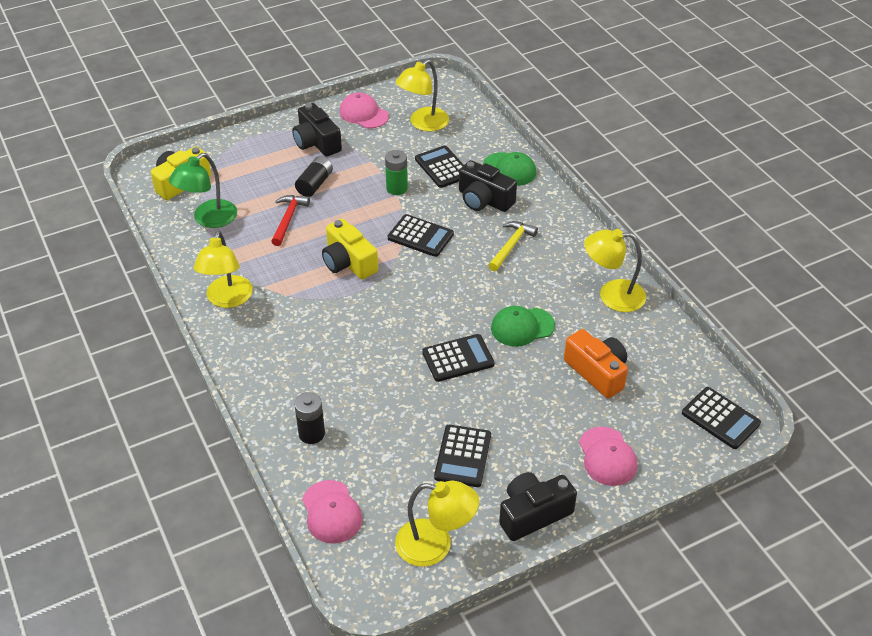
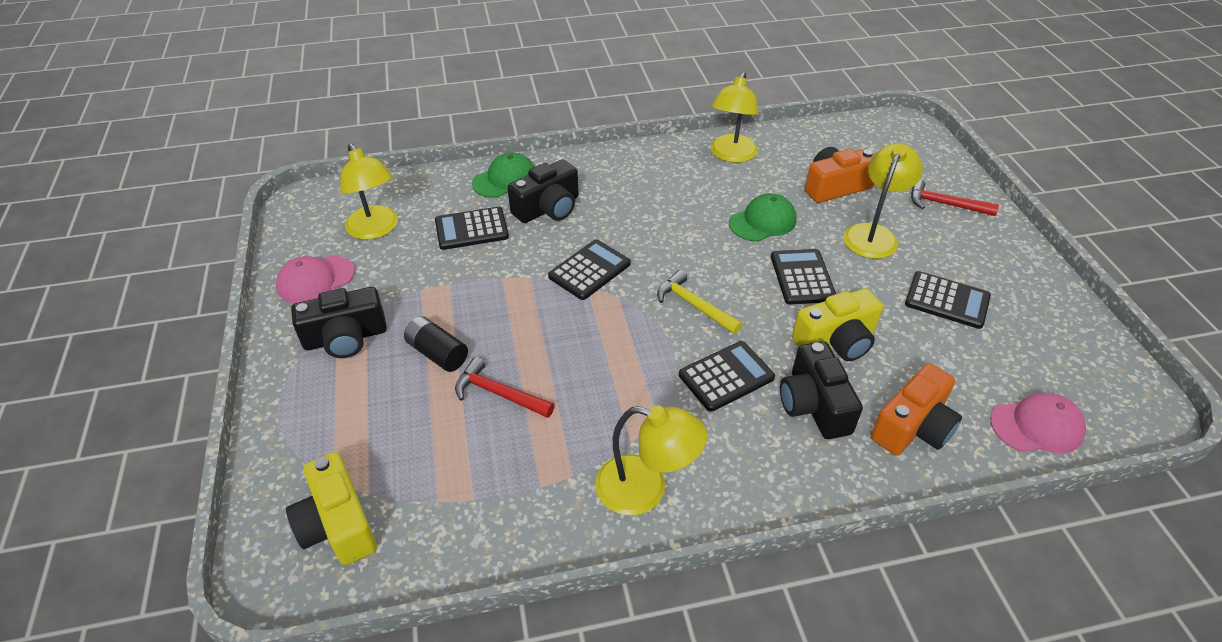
camera: 75 degrees left, 0 degrees up
green lamp [169,153,237,228] -> none
black battery [294,392,325,444] -> orange camera [871,363,962,455]
yellow camera [322,219,378,280] -> yellow camera moved to [792,288,883,361]
green battery [385,150,408,195] -> none
yellow lamp [395,481,479,567] -> yellow lamp moved to [843,143,923,259]
yellow hammer [488,221,538,271] -> yellow hammer moved to [657,270,742,334]
green cap [491,306,555,347] -> green cap turned 120 degrees counterclockwise [729,193,797,241]
black camera [499,472,577,541] -> black camera moved to [780,341,863,439]
pink cap [579,426,637,486] -> red hammer [911,179,999,216]
black calculator [682,387,761,449] -> black calculator moved to [679,341,775,412]

